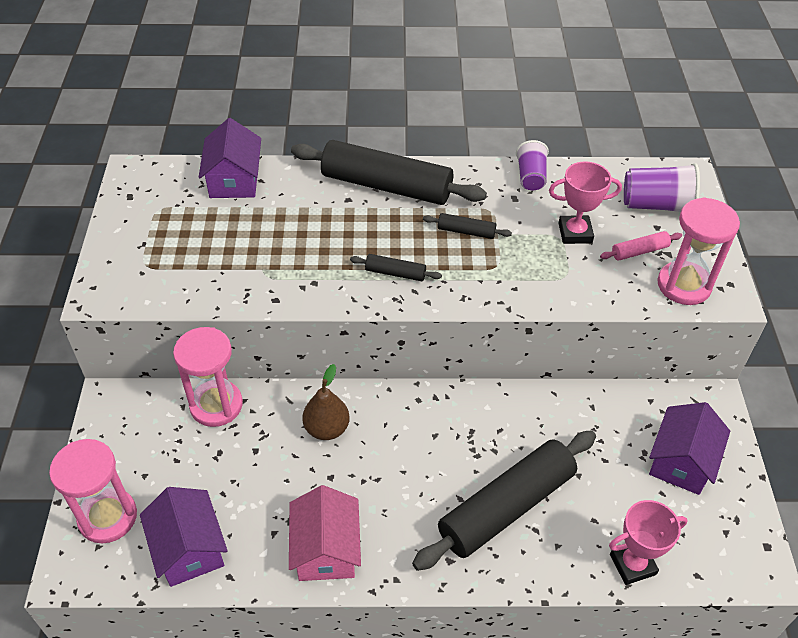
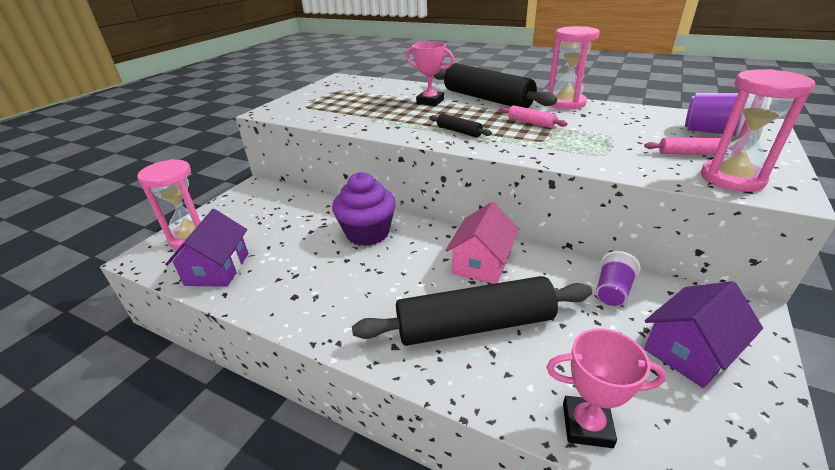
camera: 30 degrees right, 15 degrees down
pink hourglass [173,327,243,427] -> pink hourglass moved to [548,26,600,110]
purple house [199,118,261,198] -> none
pink house [289,485,361,581] -> pink house moved to [445,202,519,284]
brown pear [302,364,350,440] -> purple cupcake [332,172,396,246]
black rolling pin [423,213,512,239] -> pink rolling pin [499,105,568,128]
purple cup [516,140,549,191] -> purple cup moved to [596,251,640,306]
pink trophy [549,161,622,244] -> pink trophy moved to [406,41,454,106]

